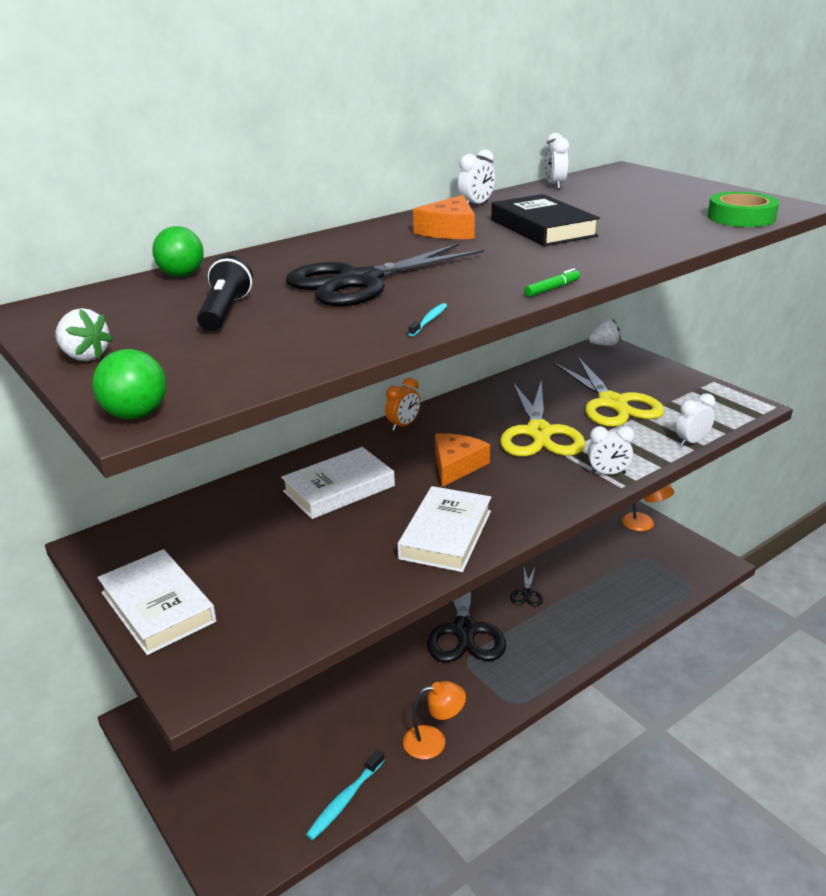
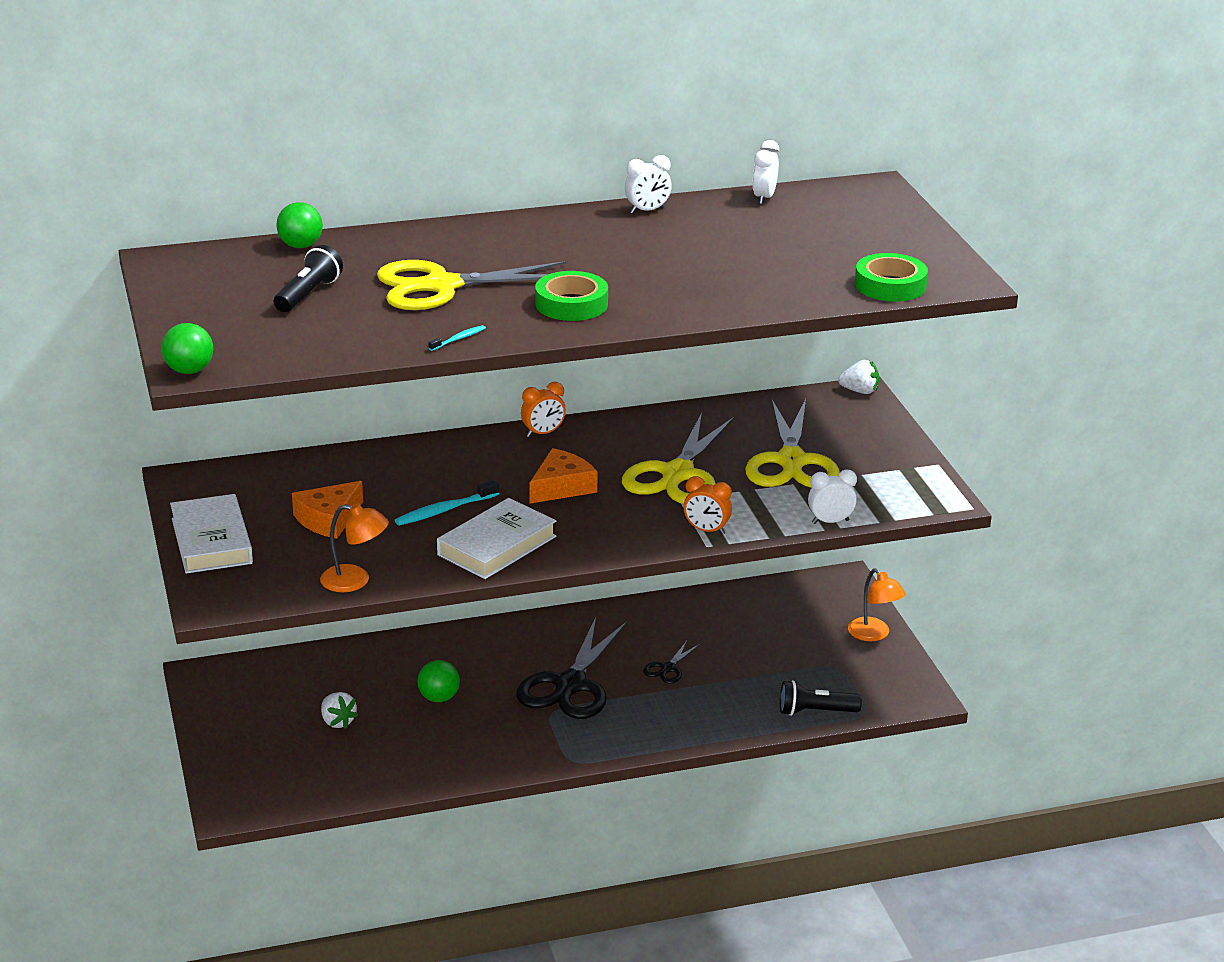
camera: 20 degrees right, 0 degrees up
white strawberry [55,308,113,361] -> white strawberry moved to [321,692,358,729]
white book [281,447,395,519] -> none
black scissors [286,243,484,306] -> yellow scissors [377,260,568,310]
turquoise toothbrush [306,749,385,840] -> turquoise toothbrush moved to [395,480,499,526]
orange lamp [403,681,466,760] -> orange lamp moved to [320,503,389,592]
orange cheese [413,195,475,239] -> orange cheese moved to [292,481,363,539]
black book [491,194,600,246] -> none
green marker [524,268,580,297] -> none
white clock [588,426,635,475] -> orange clock [684,476,732,535]
none -> green ball [417,660,460,702]
none -> green tape [535,271,608,321]
none -> black flashlight [780,680,862,716]

